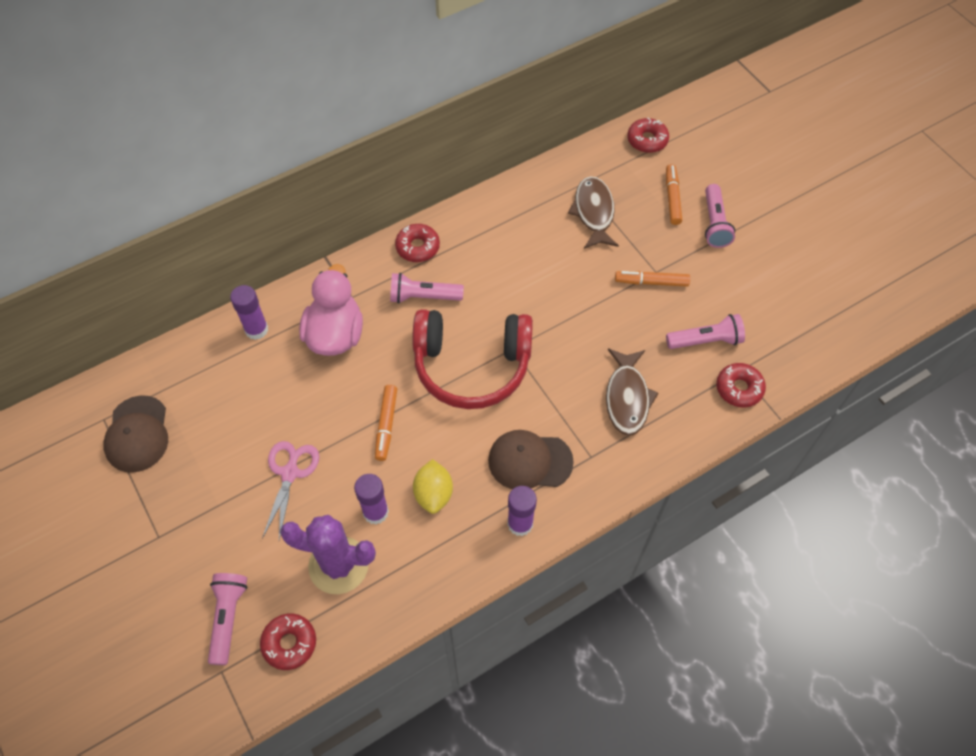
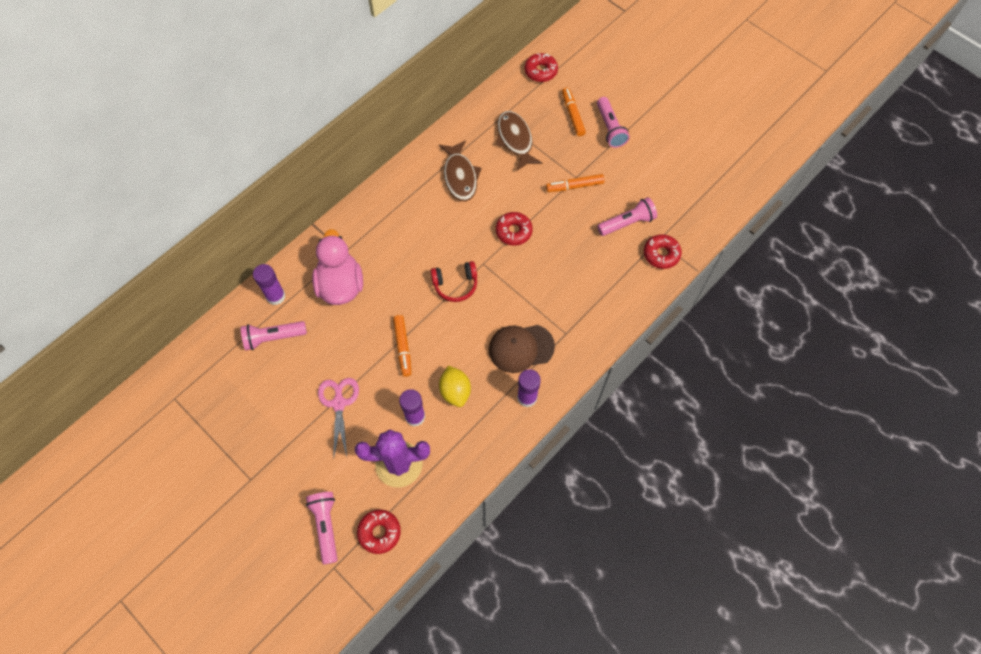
camera: 15 degrees left, 5 degrees up
brown cap [103,395,168,473] -> none
pink flashlight [390,273,464,304] -> pink flashlight moved to [241,321,307,351]
red donut [395,224,440,262] -> red donut moved to [496,212,533,246]
red headphones [412,309,533,409] -> red headphones [430,261,477,302], size x0.48
brown fish [606,348,659,436] -> brown fish moved to [439,140,482,201]

